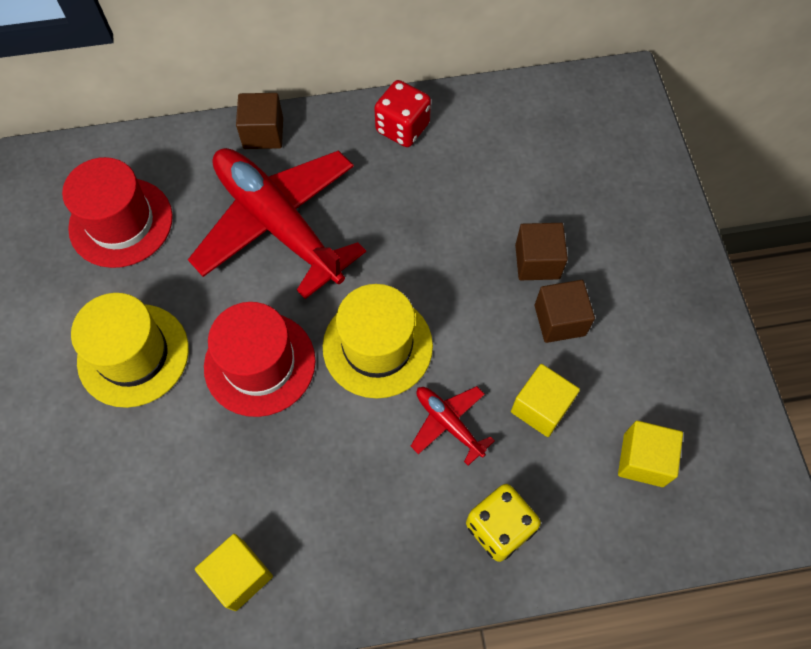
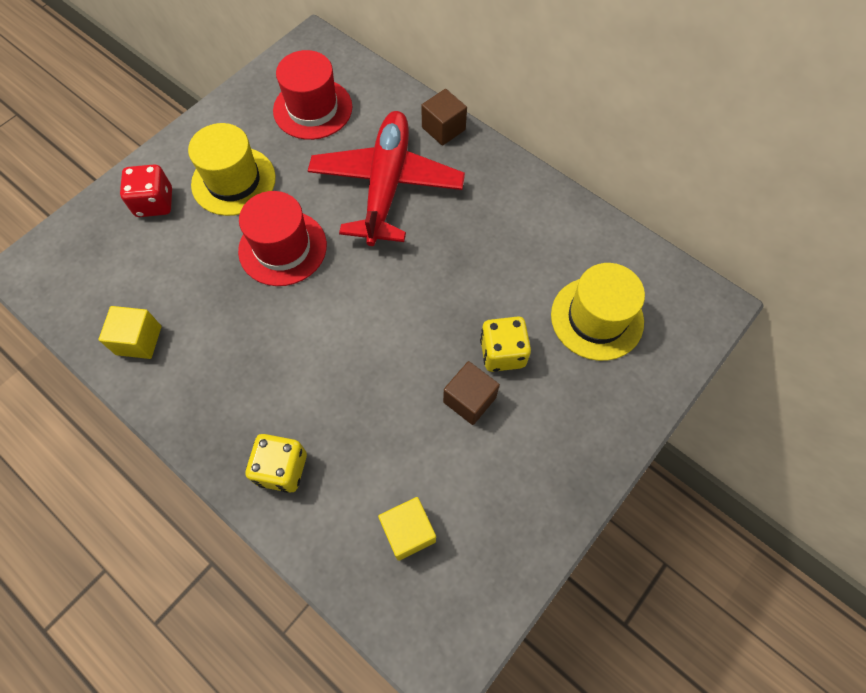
camera: 50 degrees right, 0 degrees up
yellow hat [323,284,433,398] -> yellow hat moved to [551,263,645,361]
red dice [374,80,431,147] -> red dice moved to [120,164,172,217]
red plane [411,386,495,466] -> none
yellow cube [511,364,580,437] -> none
brown cube [515,223,568,280] -> yellow dice [480,317,531,372]

